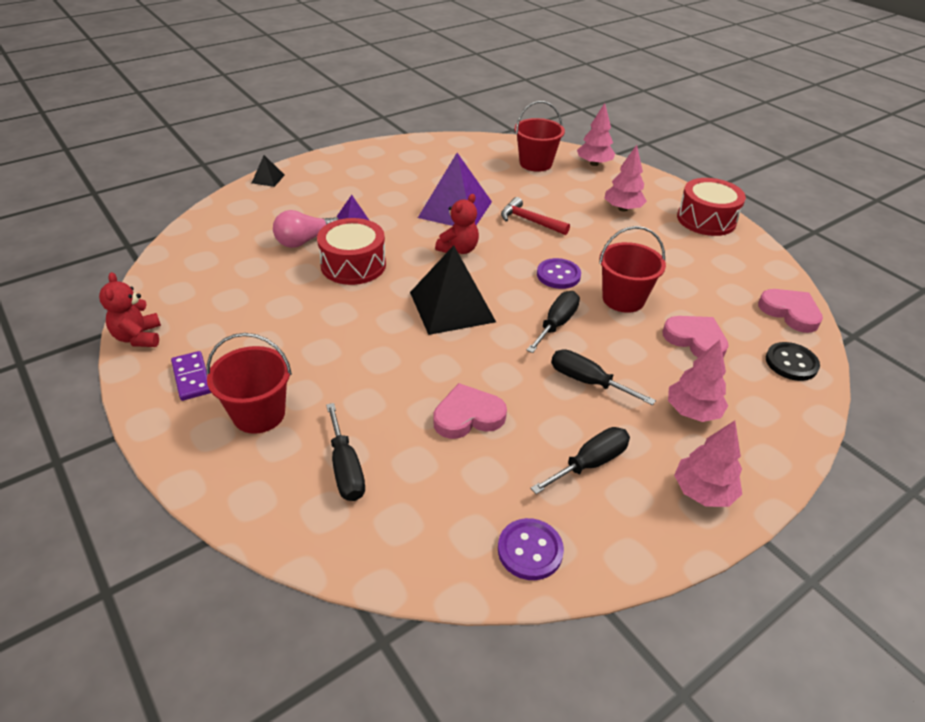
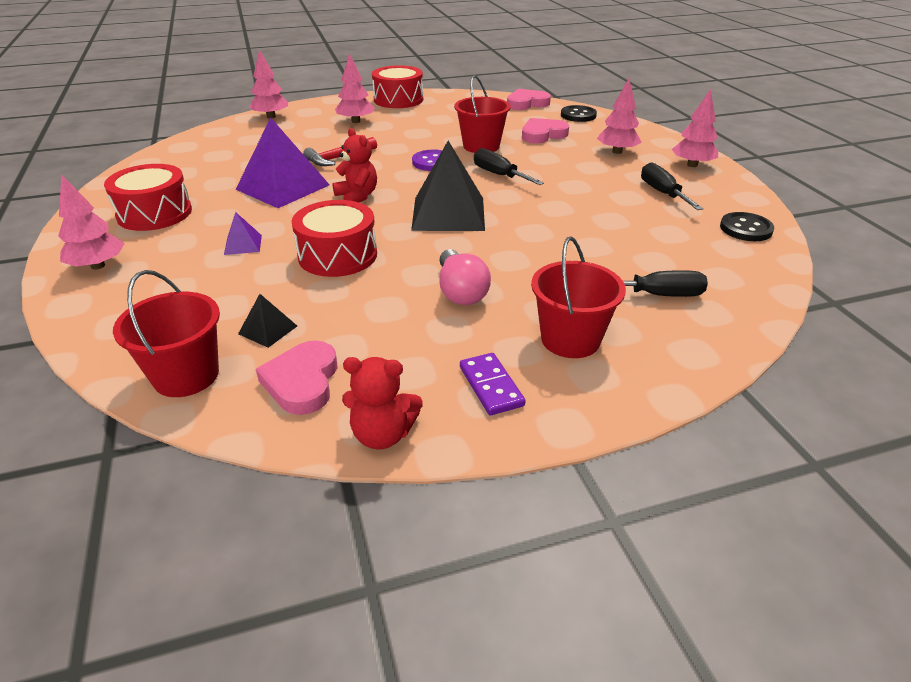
camera: 70 degrees left, 5 degrees down
purple domino [171,351,211,401] -> purple domino turned 75 degrees clockwise [460,353,525,415]
black pyramid [252,155,285,187] -> black pyramid moved to [238,294,297,348]
pink light bulb [273,210,339,248] -> pink light bulb moved to [439,249,491,305]
pink heart [433,383,507,439] -> pink heart moved to [256,340,338,415]
purple button [498,518,564,580] -> black button [720,212,774,241]
red bucket [515,101,565,172] -> red bucket moved to [113,270,220,397]
black screwdriver [551,349,656,405] -> none
none -> pink tree [58,174,124,269]
none -> red drum [104,164,192,231]

